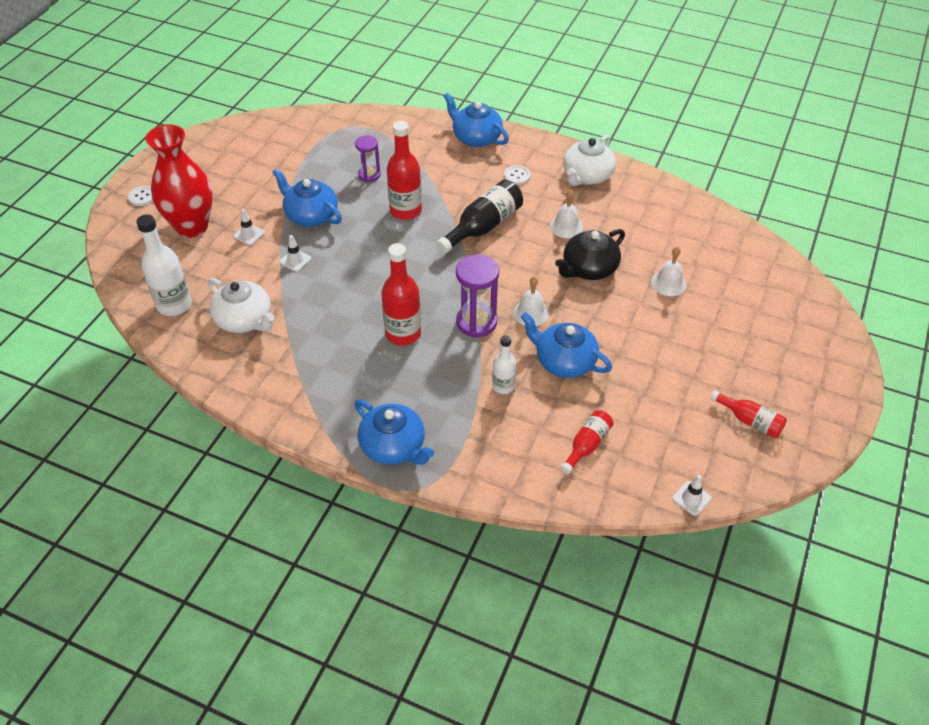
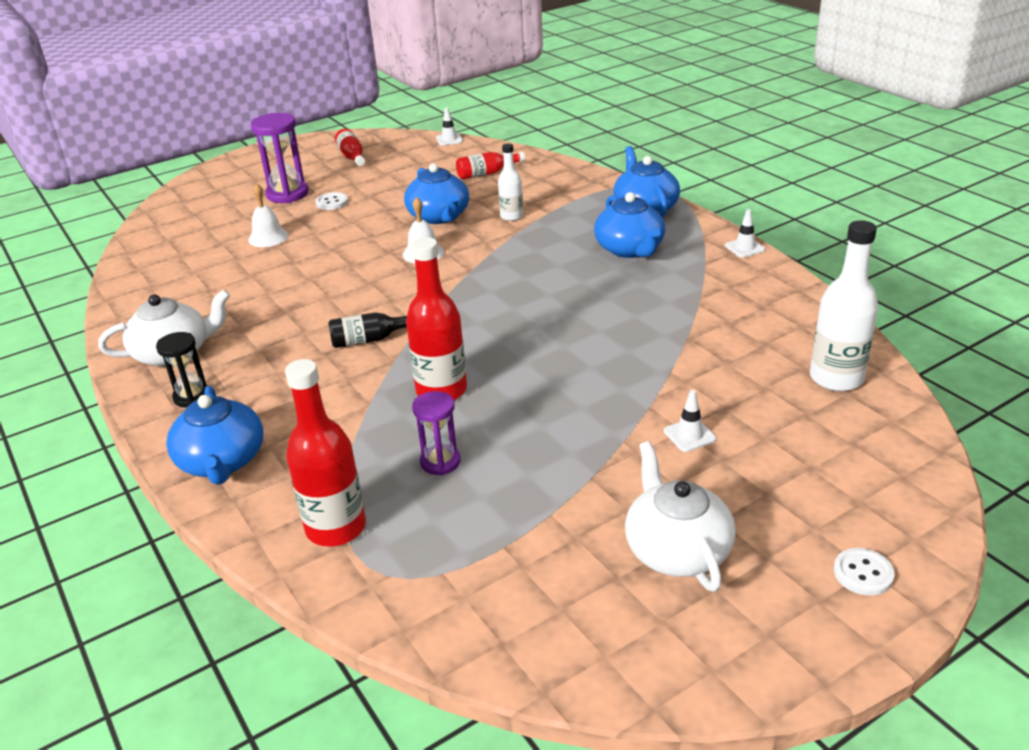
camera: 145 degrees left, 15 degrees down
red vase [146,124,213,238] -> none
white teapot [208,278,274,333] -> white teapot moved to [625,441,736,592]
blue teapot [273,168,342,227] -> blue teapot moved to [594,192,665,258]
white traffic cone [279,235,312,272] -> white traffic cone moved to [725,209,766,258]
red bottle [381,243,421,345] -> red bottle moved to [285,359,366,546]
black bottle [436,180,523,254] -> black bottle [328,312,407,348], size x0.59
purple hourglass [456,254,499,338] -> purple hourglass moved to [251,113,308,203]
white button [504,165,531,185] -> white button moved to [316,192,348,210]
white bell [550,190,583,238] -> none
black teapot [555,229,625,280] -> none
none -> black hourglass [156,332,208,407]

